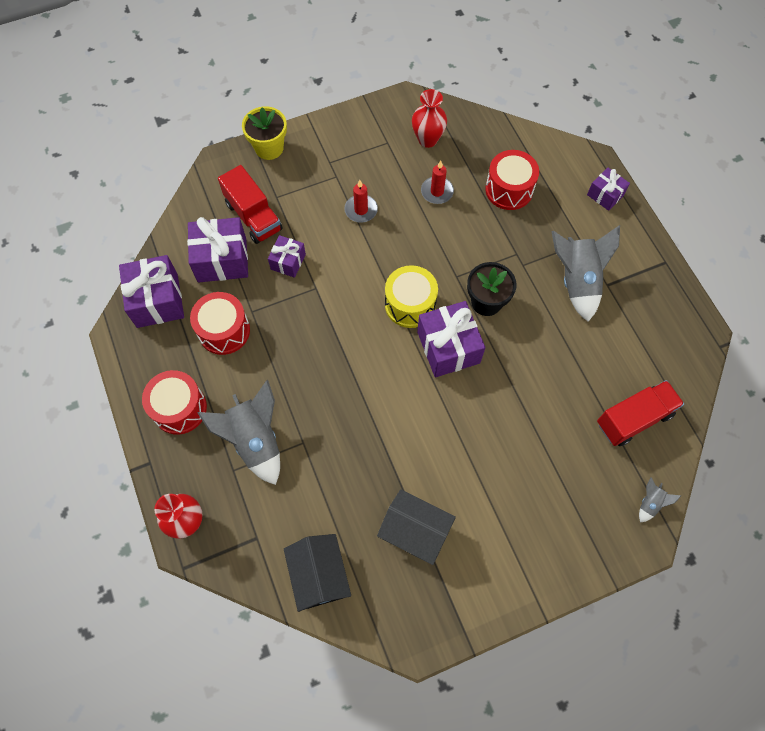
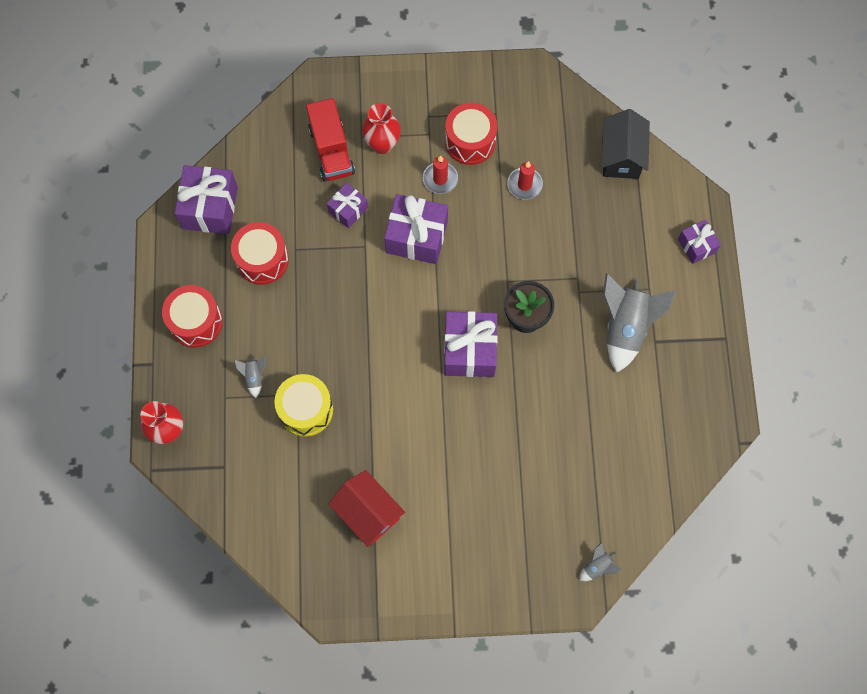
camera: 20 degrees right, 5 degrees up
purple gift [187,217,248,282] -> purple gift moved to [384,194,448,264]
grey rocket [197,380,280,485] -> grey rocket [234,355,266,398], size x0.44
yellow flower pot [242,106,287,160] -> none
black house [284,534,351,612] -> black house moved to [601,109,650,179]
grey house [377,489,456,565] -> red house [328,470,405,547]
yellow drum [385,265,438,328] -> yellow drum moved to [274,374,333,437]
red vase [412,89,447,148] -> red vase moved to [362,103,401,154]
red drum [485,150,539,210] -> red drum moved to [445,103,497,165]
red truck [597,380,684,446] -> none

